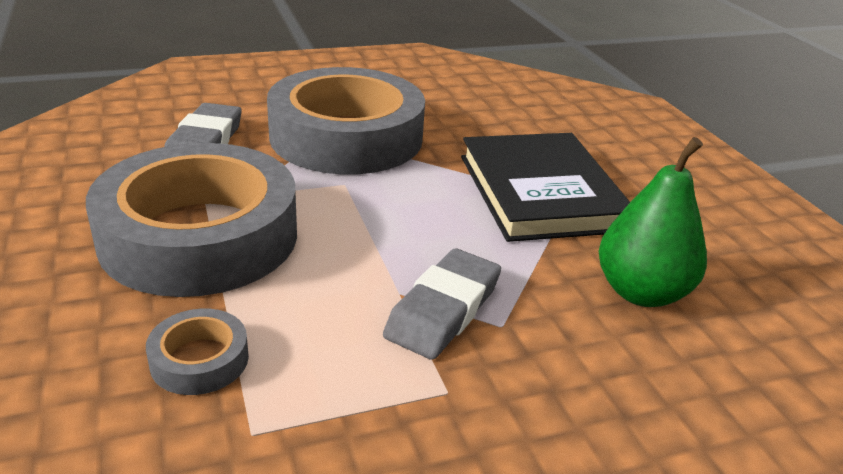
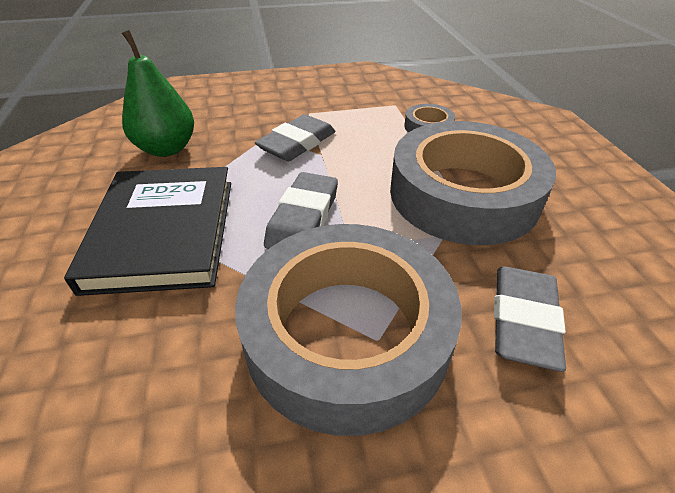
camera: 170 degrees left, 10 degrees up
none -> grey eraser [264,172,338,249]

